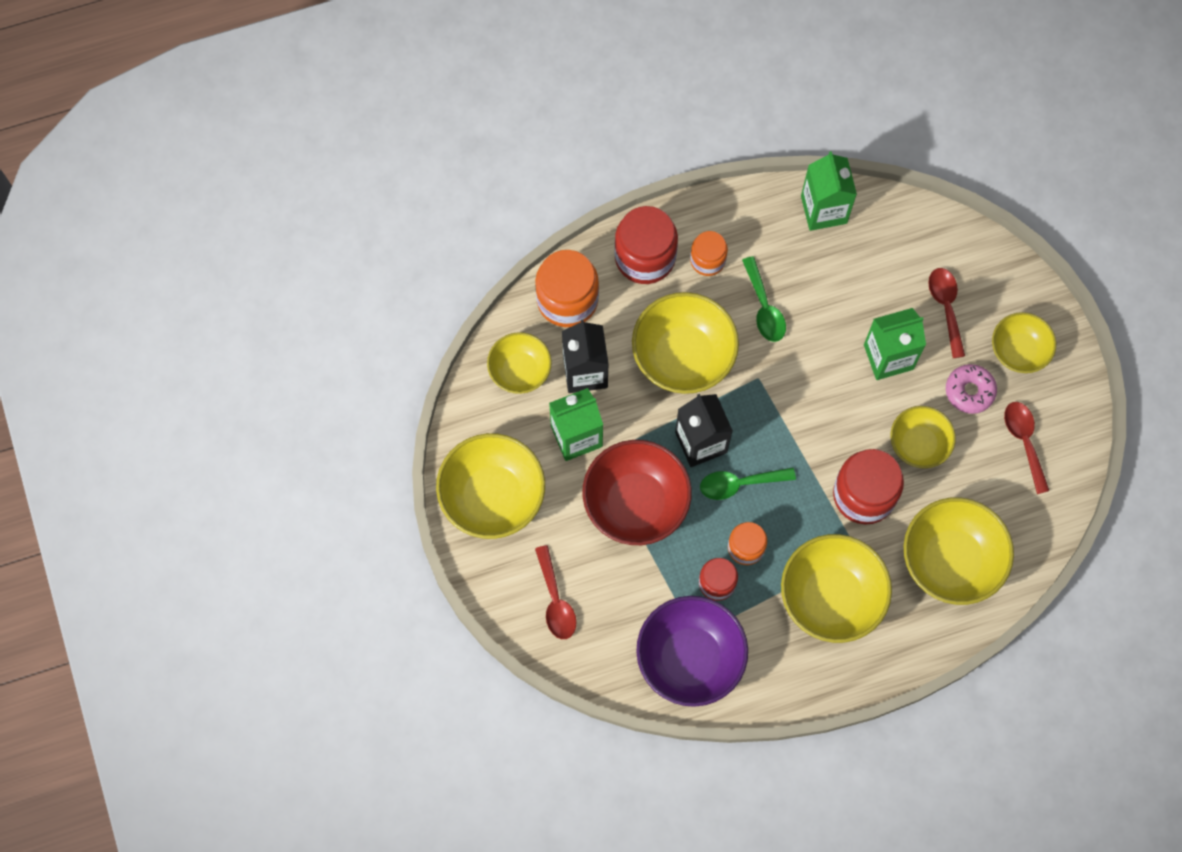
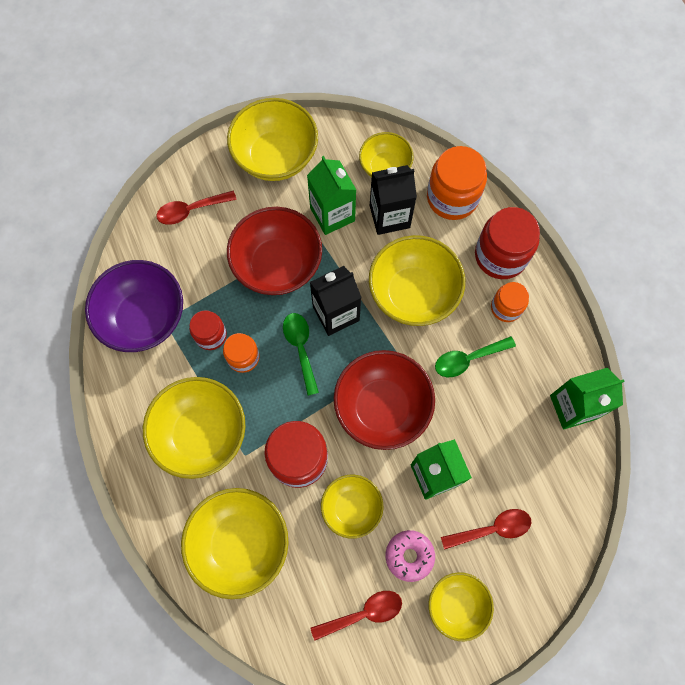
camera: 85 degrees right, 0 degrees up
none -> red bowl [334,350,435,450]

